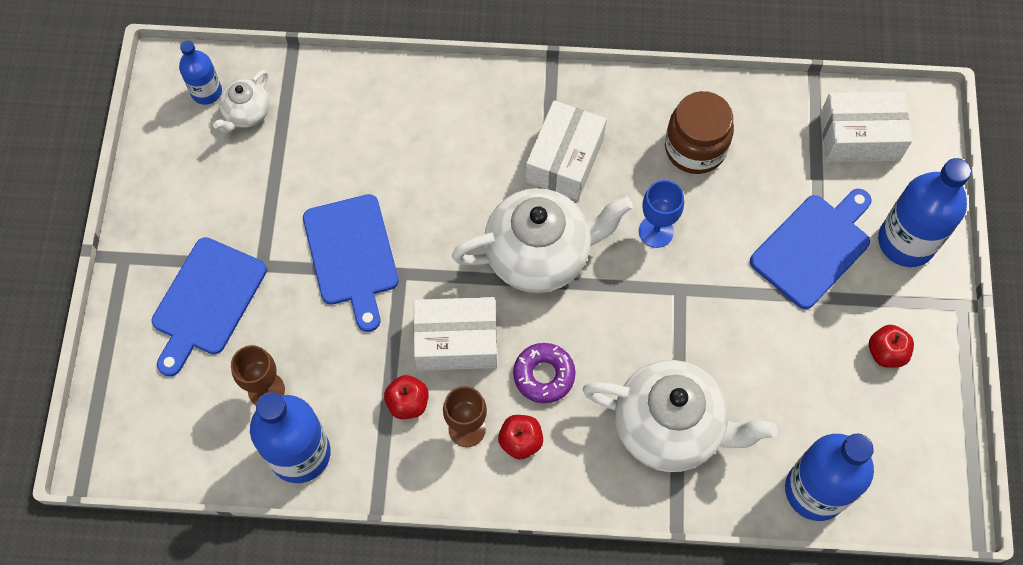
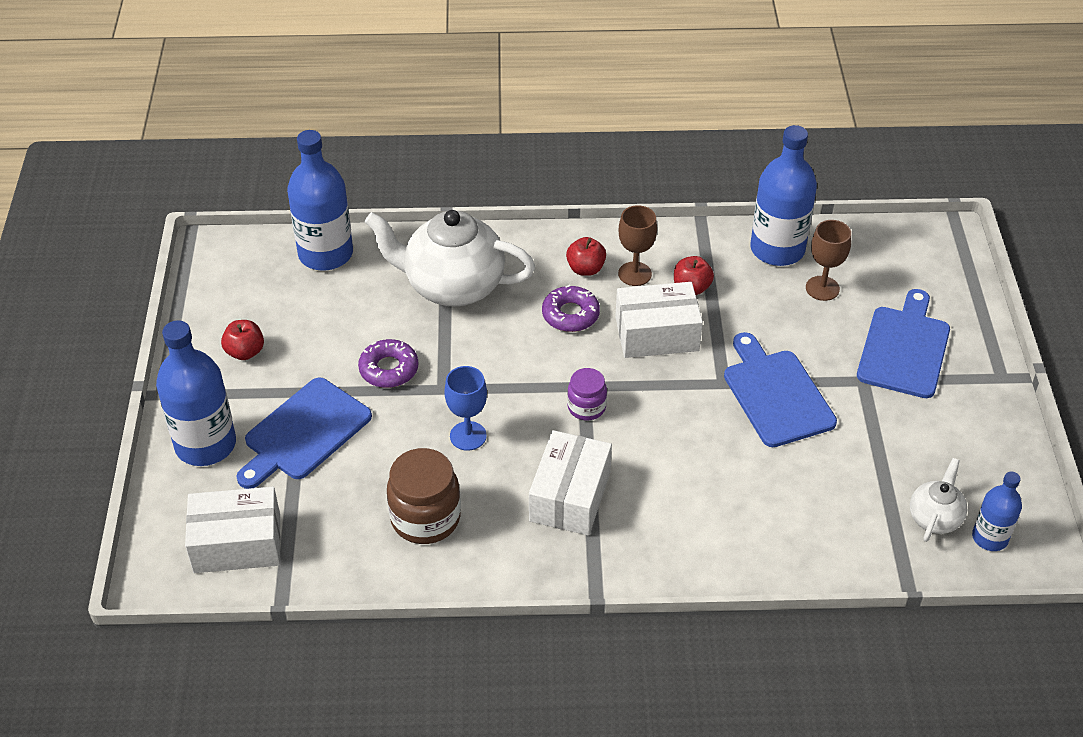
camera: 175 degrees right, 20 degrees down
white teapot [452,188,633,293] -> purple jar [567,368,607,420]
none -> purple donut [358,339,418,388]

